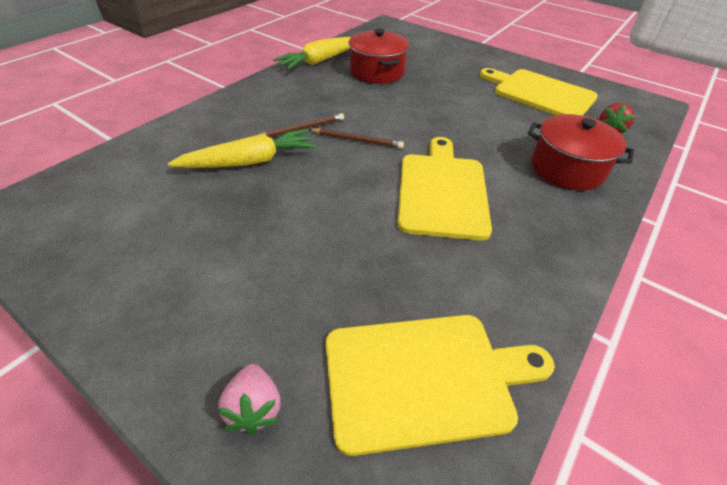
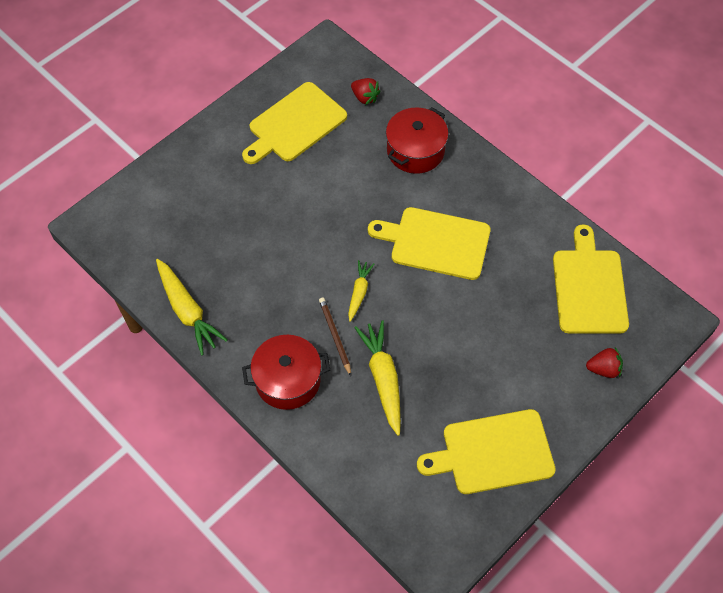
camera: 80 degrees left, 15 degrees up
pink strawberry [217,364,281,435] -> red strawberry [586,347,623,378]
brown pencil [308,128,404,149] -> yellow carrot [348,260,374,322]
red pot [349,29,409,84] -> red pot moved to [242,335,330,410]
none -> yellow cutting board [417,409,556,494]

